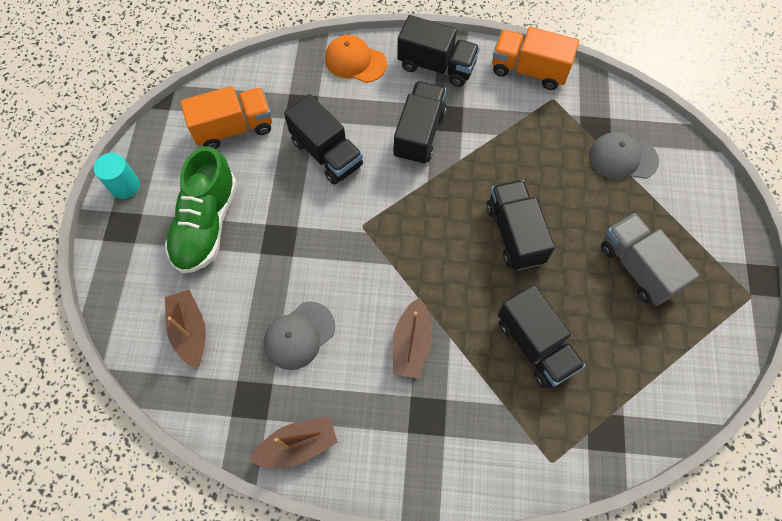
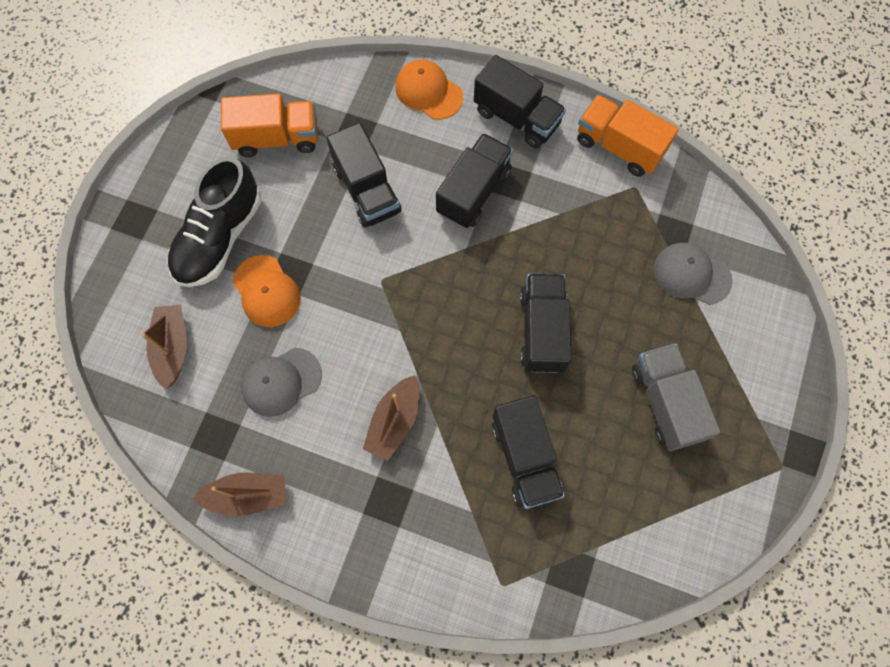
camera: 15 degrees right, 5 degrees up
turquoise cylinder [94,153,140,199] -> none
green shoe [165,146,237,273] -> black shoe [167,156,262,287]
none -> orange cap [233,255,301,327]

